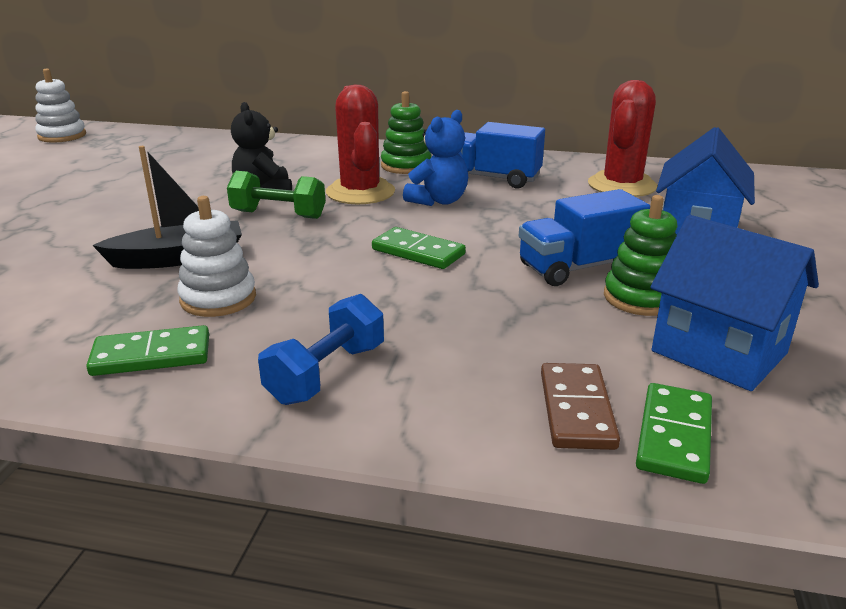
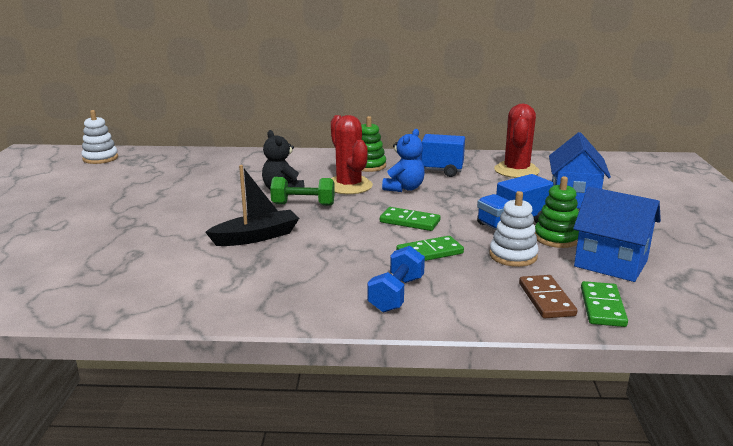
camera: 10 degrees left, 5 degrees down
green domino [86,325,209,376] -> green domino moved to [396,236,464,261]
white stacking toy [177,196,256,317] -> white stacking toy moved to [489,191,539,267]

